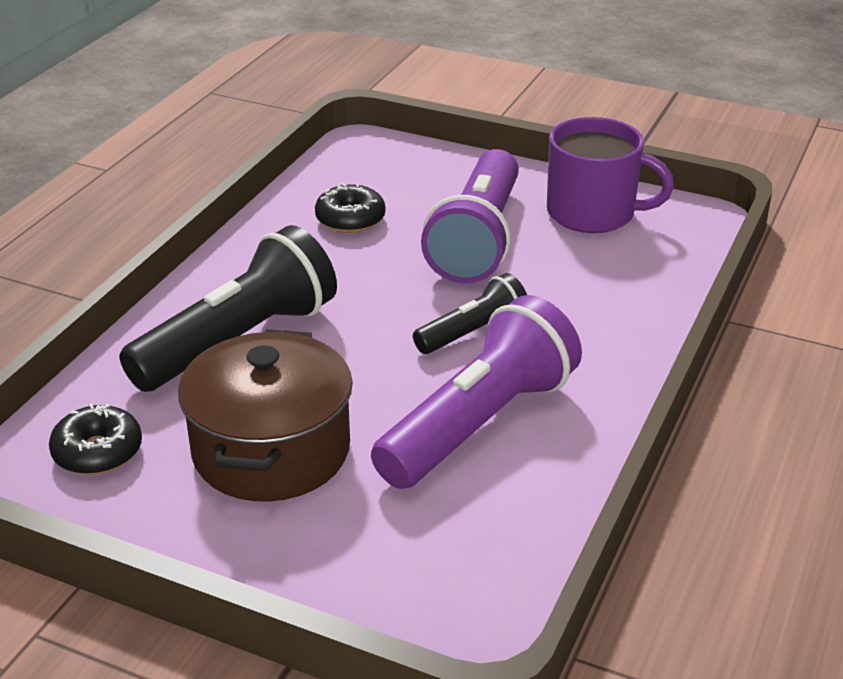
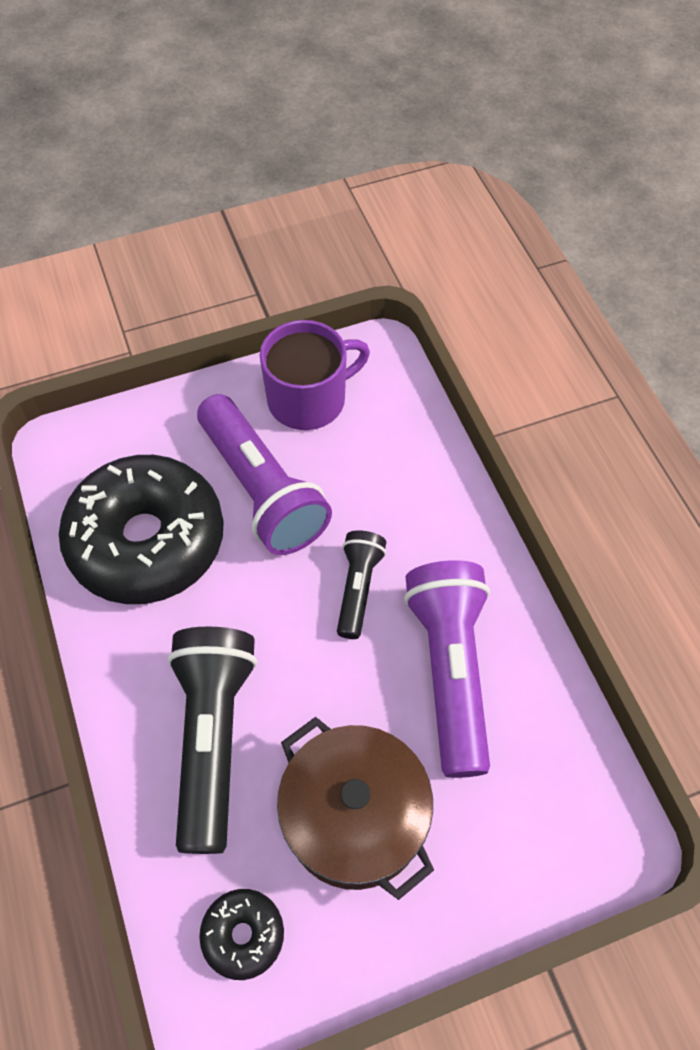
camera: 45 degrees left, 25 degrees up
black donut [315,183,385,233] -> black donut [59,455,224,604], size x2.33

